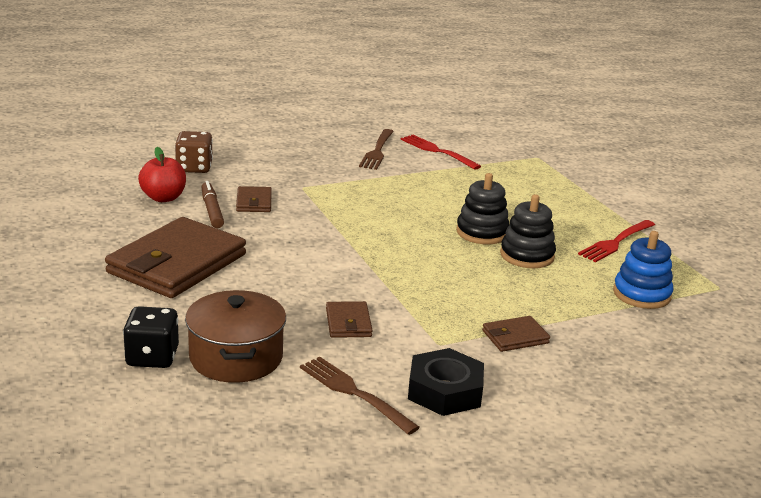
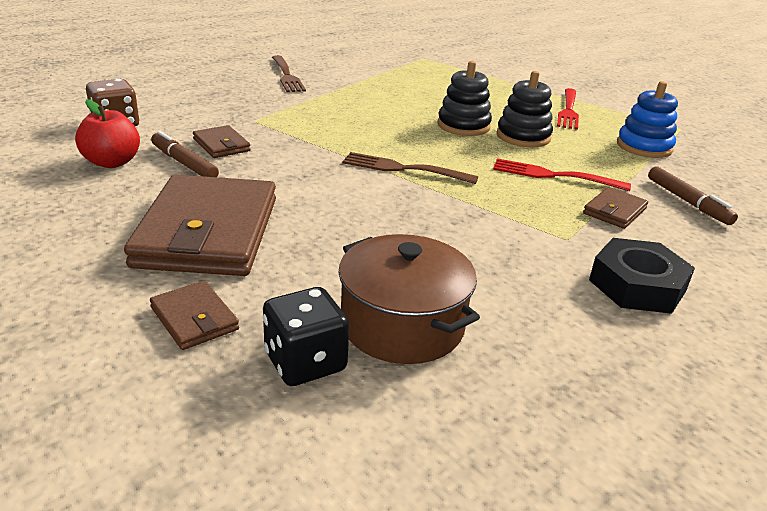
camera: 30 degrees left, 5 degrees up
brown fork [300,357,420,435] -> brown fork moved to [343,152,478,184]
brown wallet [326,301,373,338] -> brown wallet moved to [150,281,239,350]
red fork [401,135,481,170] -> red fork moved to [493,158,631,191]
none -> brown marker [648,166,738,225]

